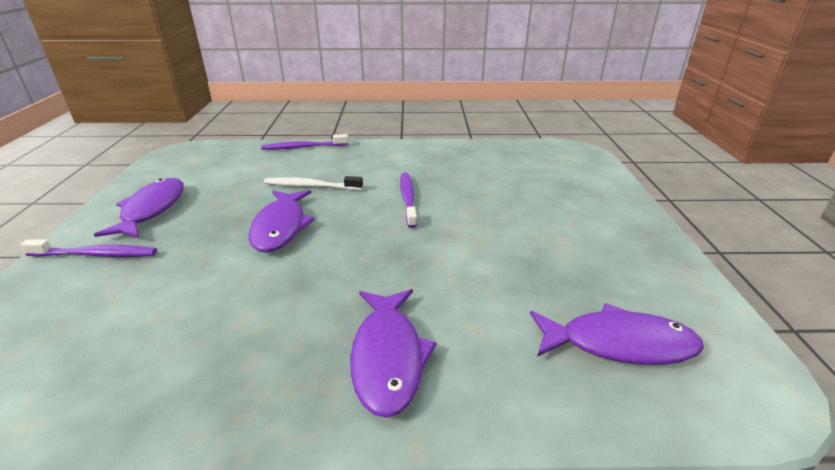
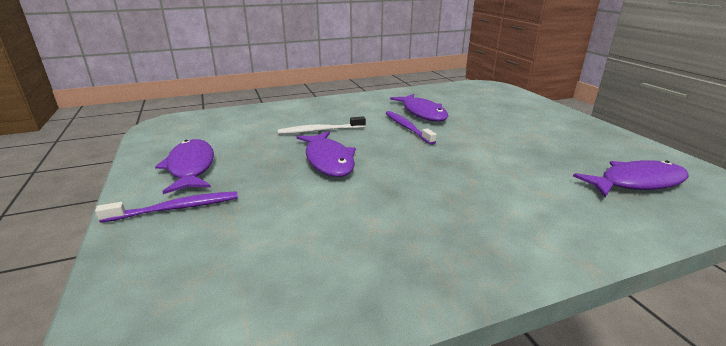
camera: 20 degrees left, 5 degrees down
purple toothbrush [261,134,348,150] -> none
purple fish [350,289,437,418] -> purple fish moved to [390,94,448,121]

